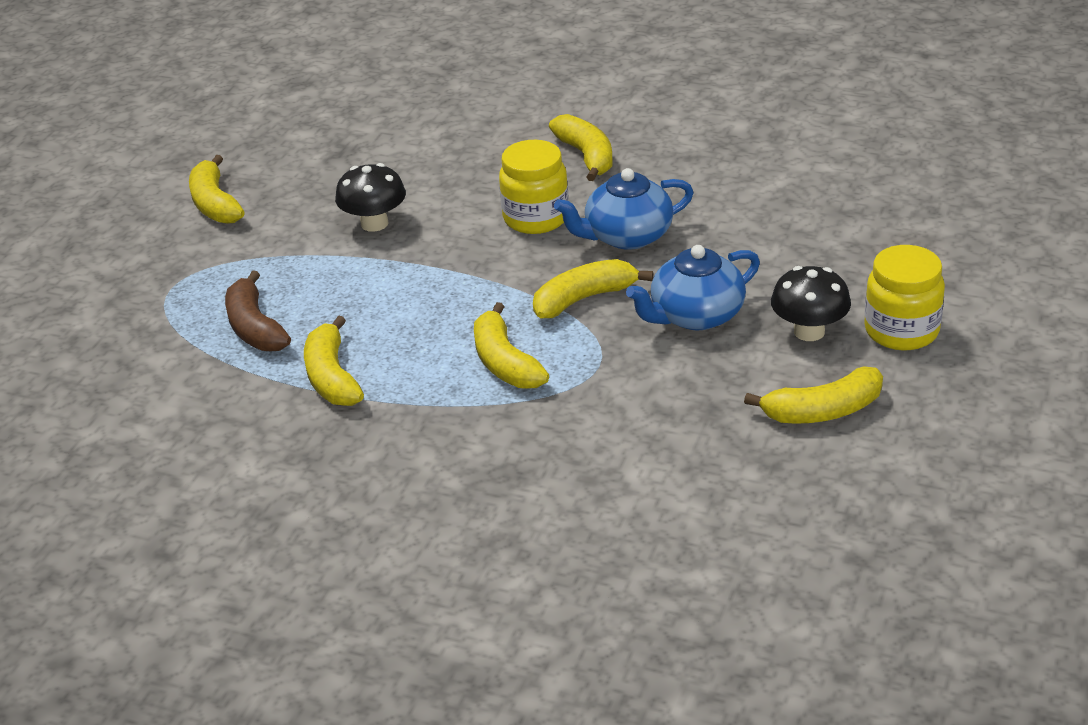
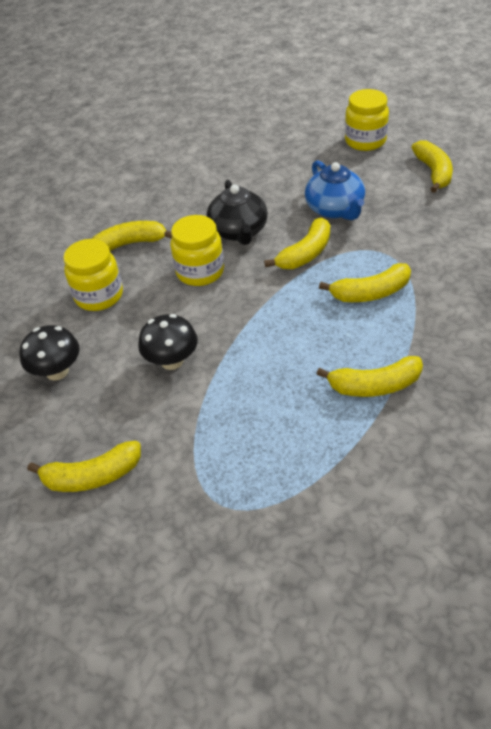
camera: 80 degrees left, 10 degrees up
brown banana [225,270,291,352] -> none
yellow banana [533,259,653,318] -> yellow banana turned 120 degrees counterclockwise [264,218,330,269]
blue teapot [554,168,694,250] -> black teapot [207,180,268,245]
black mushroom [771,266,851,341] -> black mushroom moved to [20,325,80,381]
none -> yellow jar [63,239,123,311]

